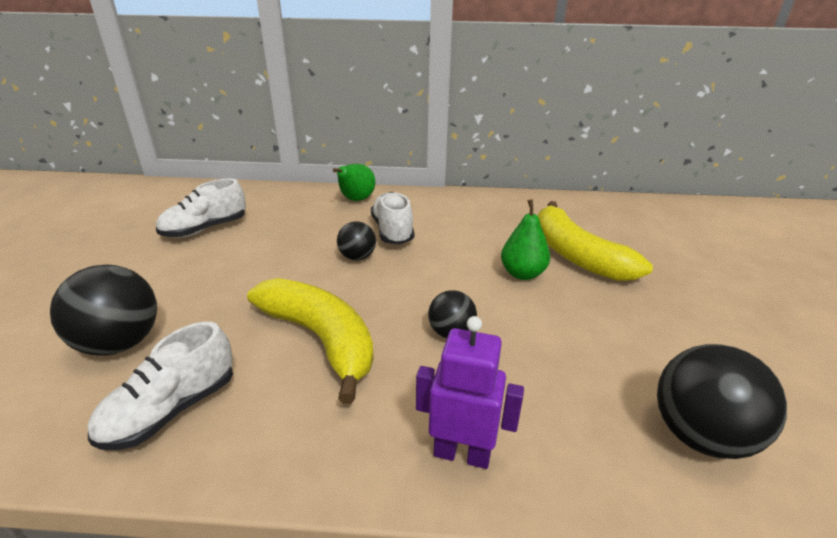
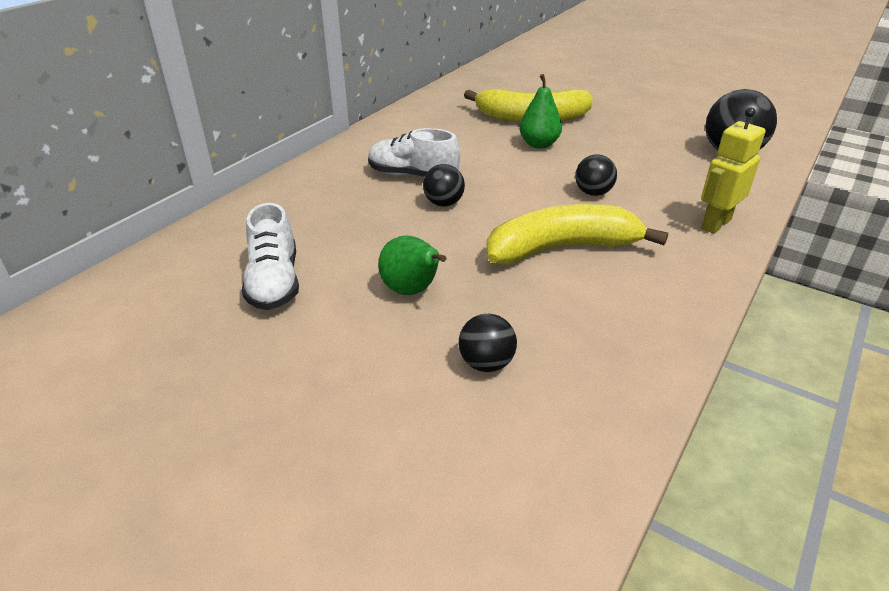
camera: 60 degrees left, 5 degrees up
black ball [50,265,157,356] -> black ball [459,314,517,372], size x0.57
white shoe [88,322,233,450] -> none
green pear [333,164,375,201] -> green pear moved to [378,235,446,295]
purple robot [416,316,524,469] -> yellow robot [701,107,766,234]

